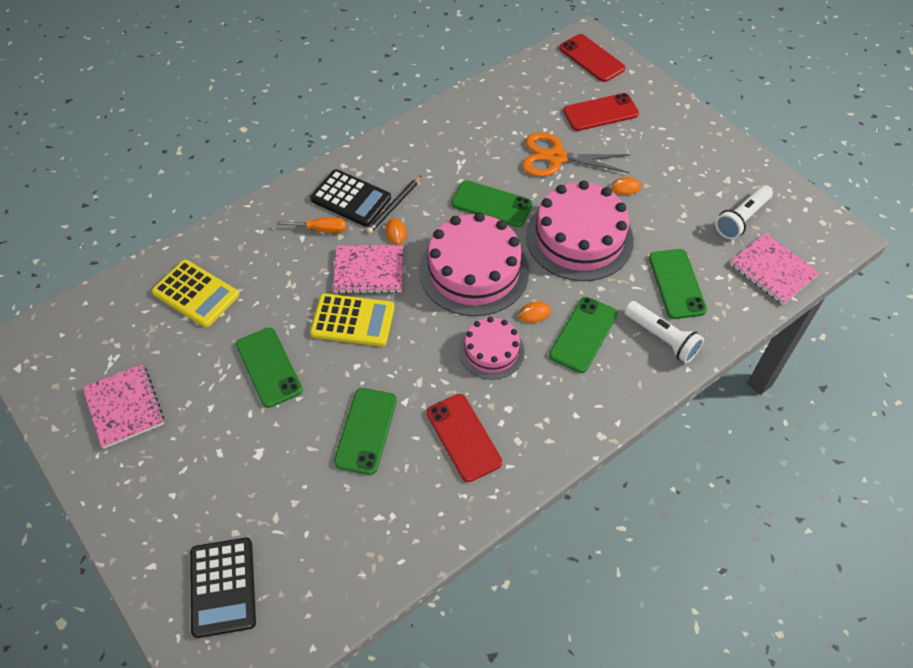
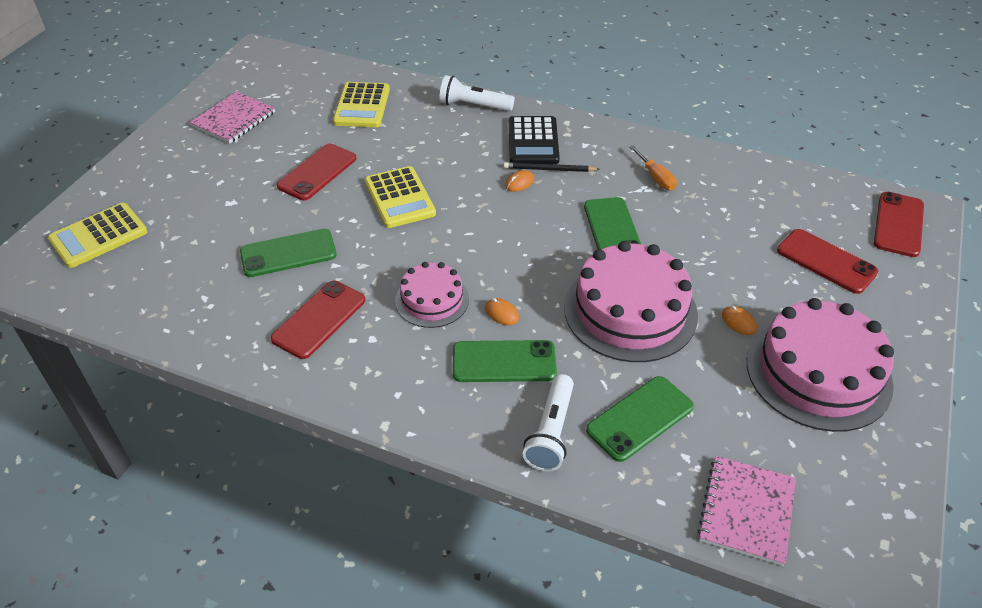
camera: 60 degrees right, 10 degrees down
black calculator [190,538,256,638] -> yellow calculator [48,203,148,268]
green phone [236,328,303,408] -> red phone [277,143,356,200]
orange screwdriver [277,217,346,233] -> orange screwdriver moved to [629,146,677,190]
pink notebook [333,245,403,294] -> none
pink cake [419,212,529,316] -> pink cake moved to [747,298,894,432]
orange scissors [522,132,630,177] -> none
white flashlight [715,185,773,239] -> white flashlight moved to [439,75,515,111]

